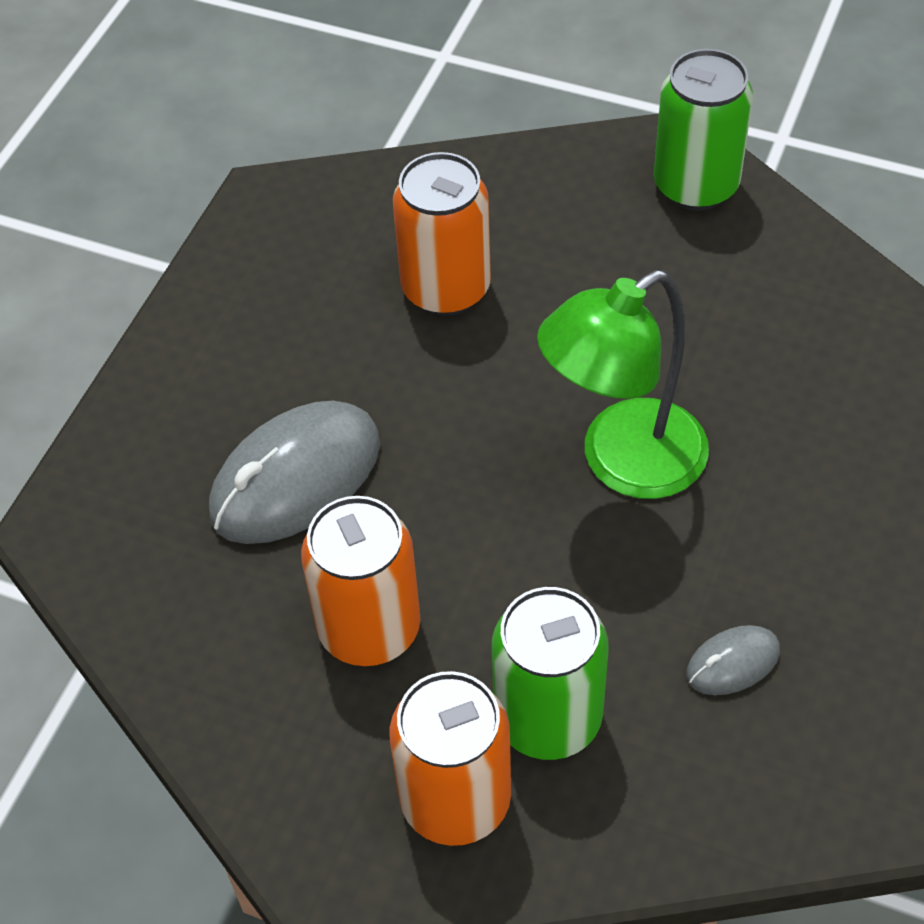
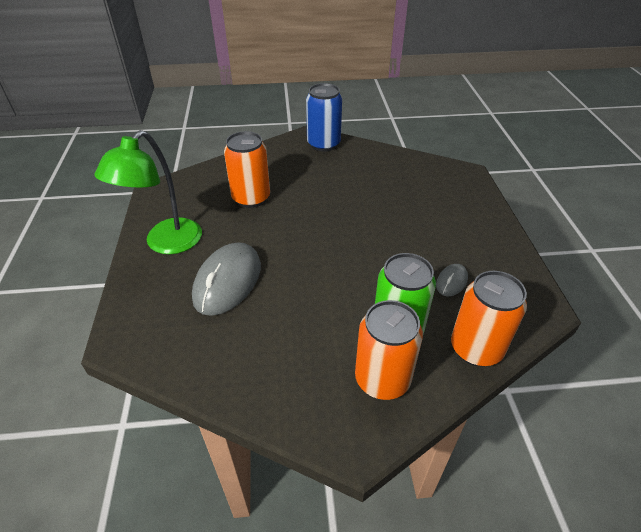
camera: 30 degrees left, 10 degrees down
orange can [301,496,420,666] -> orange can moved to [451,271,527,367]
green lamp [537,270,709,499] -> green lamp moved to [94,130,202,254]
green can [654,49,753,211] -> blue can [306,83,342,152]

